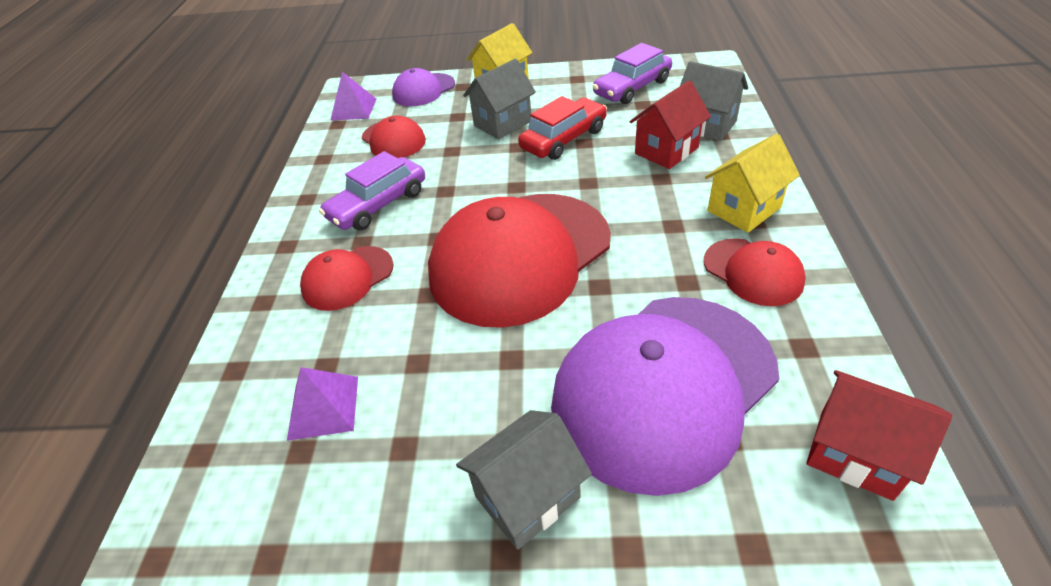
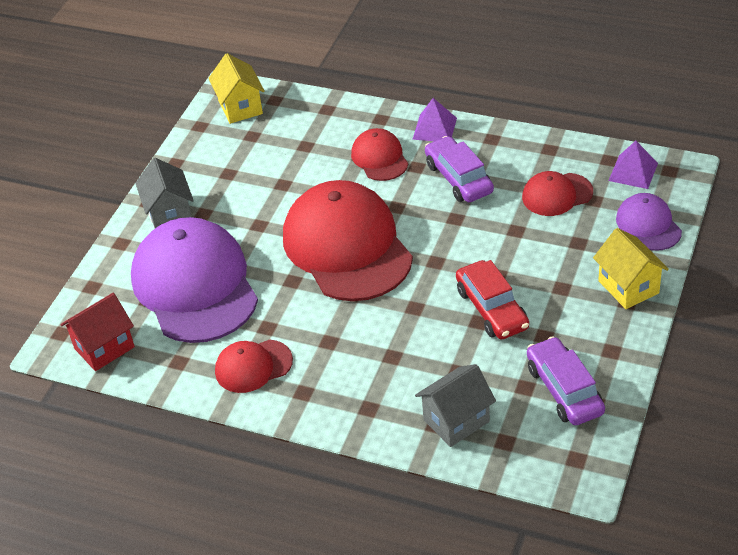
camera: 110 degrees right, 0 degrees up
purple pyramid [287,367,358,441] -> purple pyramid moved to [412,98,457,141]
grey house [463,59,536,139] -> none
red house [630,80,711,169] -> none
yellow house [705,134,800,233] -> yellow house moved to [209,53,265,124]

